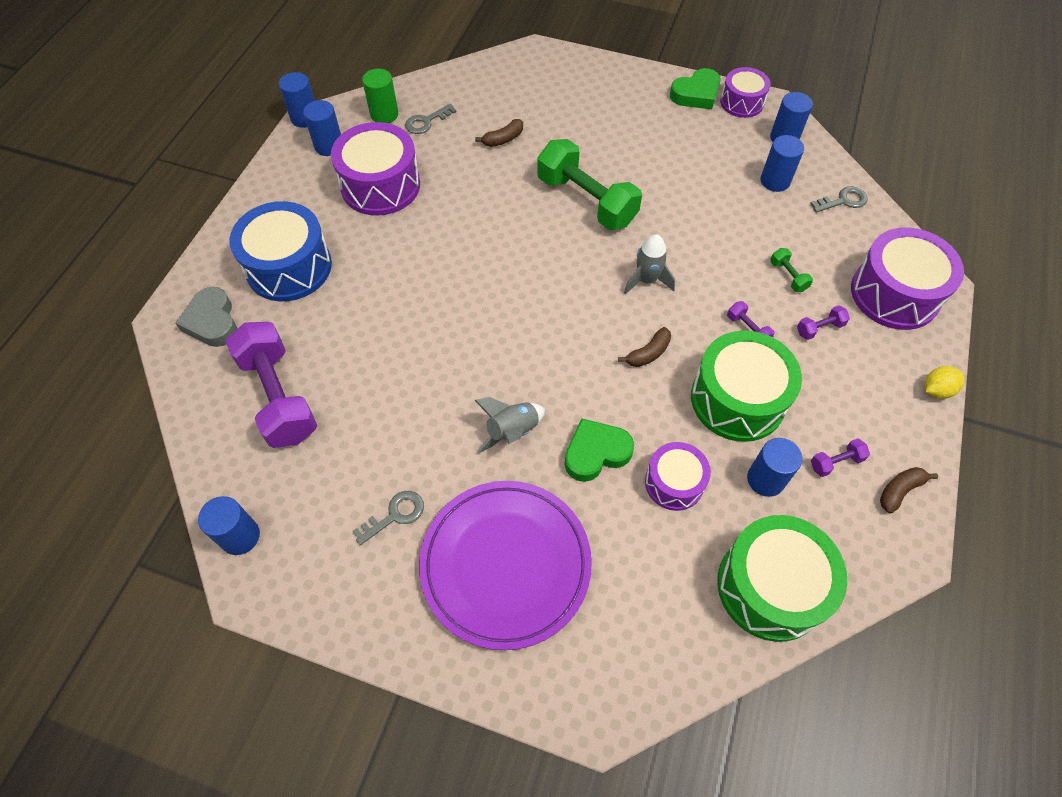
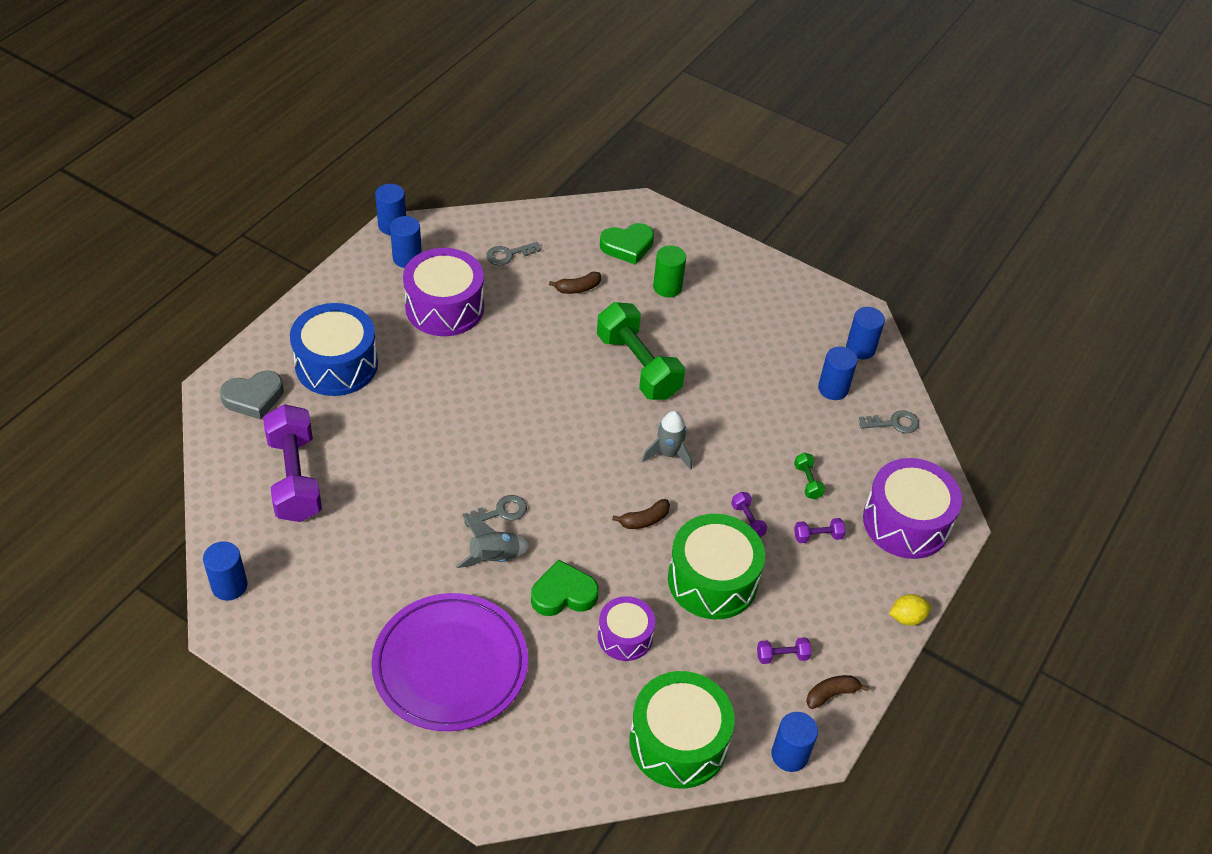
camera: 10 degrees right, 10 degrees down
grey heart [175,287,237,347] -> grey heart turned 105 degrees counterclockwise [220,370,284,420]
grey key [352,491,424,545] -> grey key moved to [463,495,527,527]
green cylinder [362,69,398,123] -> green cylinder moved to [653,245,686,297]
green heart [670,68,721,109] -> green heart moved to [600,223,654,265]
purple drum [720,67,771,118] -> none
blue cylinder [747,438,802,497] -> blue cylinder moved to [771,712,818,772]

